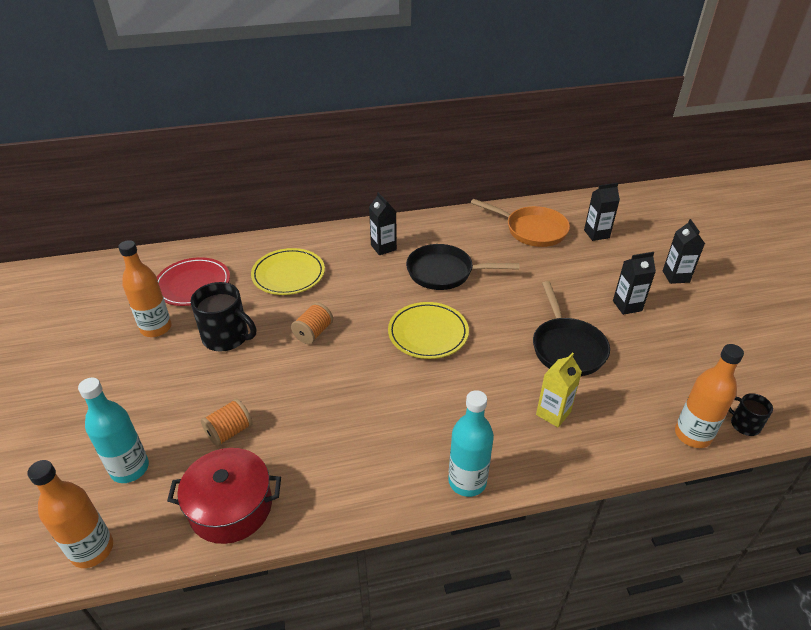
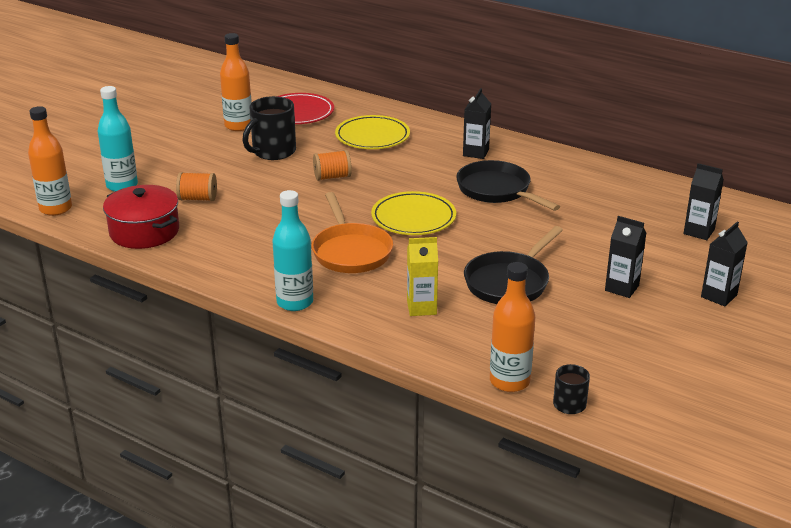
camera: 45 degrees right, 10 degrees down
black mug [190,282,256,352] -> black mug turned 60 degrees clockwise [242,96,296,160]
orange pan [471,199,570,247] -> orange pan moved to [312,192,393,273]

